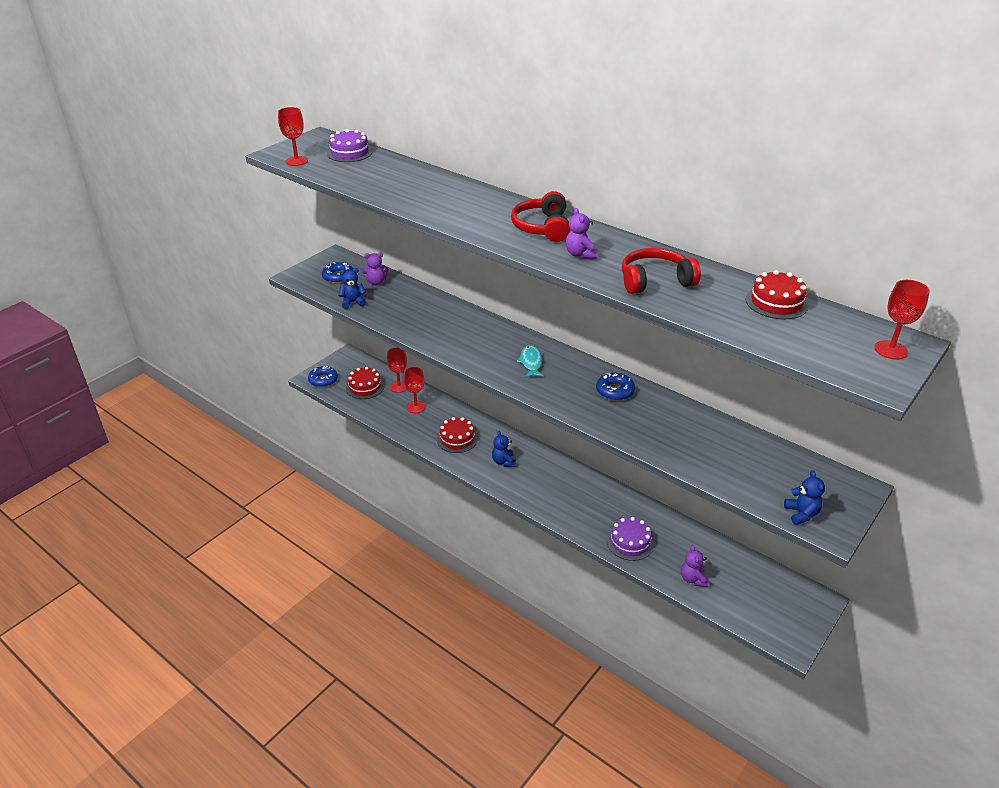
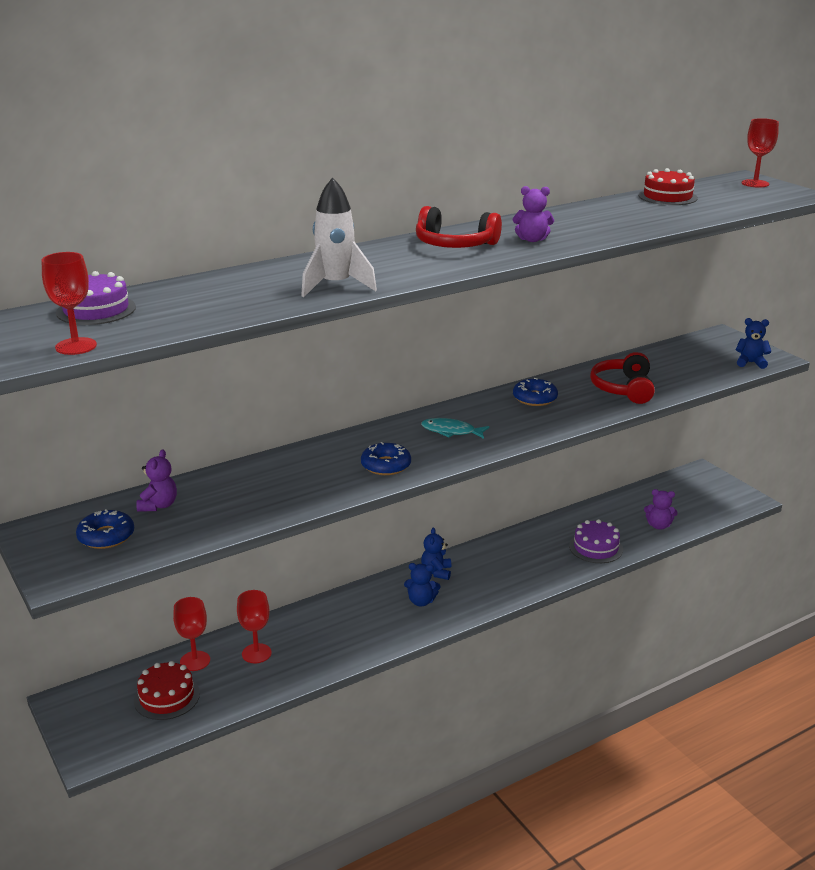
camera: 70 degrees left, 10 degrees down
blue donut [308,366,338,387] -> blue donut moved to [361,442,411,475]
blue teddy bear [339,268,366,309] -> blue teddy bear moved to [421,528,451,580]
red cake [437,417,478,453] -> none
red headphones [622,248,701,294] -> red headphones moved to [590,352,655,404]
none -> white rocket [301,177,377,297]

